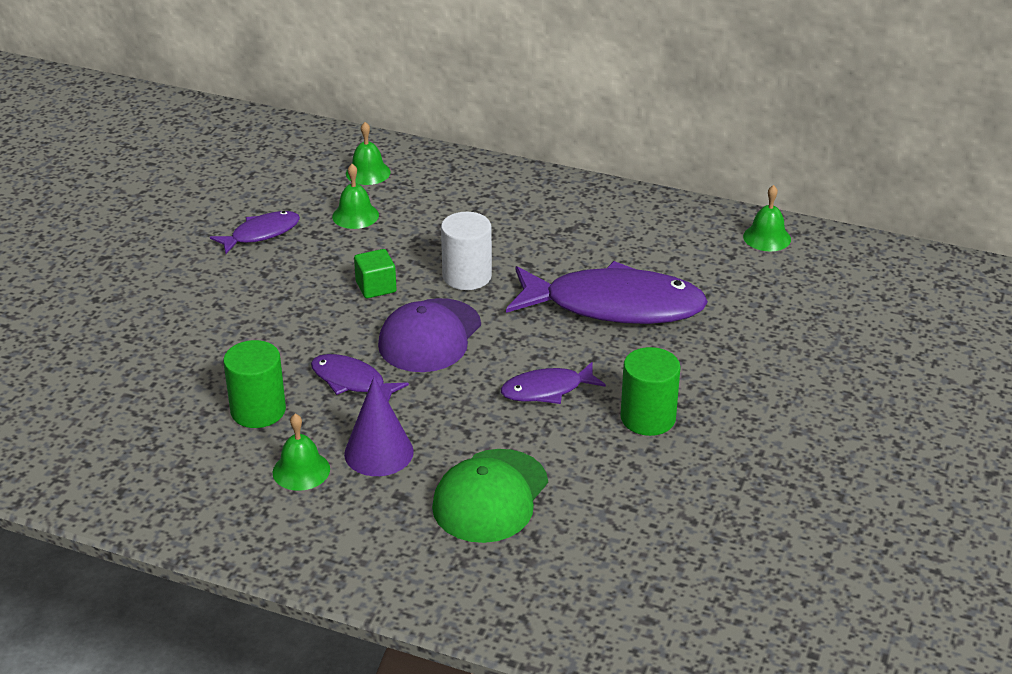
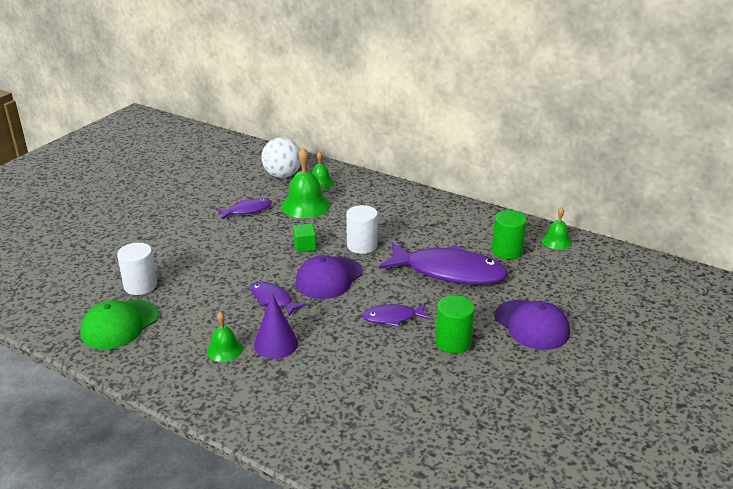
camera: 10 degrees right, 5 degrees down
green cylinder [223,340,286,428] -> green cylinder moved to [492,210,527,259]
green bell [332,164,379,229] -> green bell [281,148,330,218], size x1.75
green cap [432,449,548,543] -> green cap moved to [80,300,159,349]
none -> white cylinder [117,243,157,295]
none -> white ball [261,137,301,178]
none -> purple cap [494,300,570,350]

